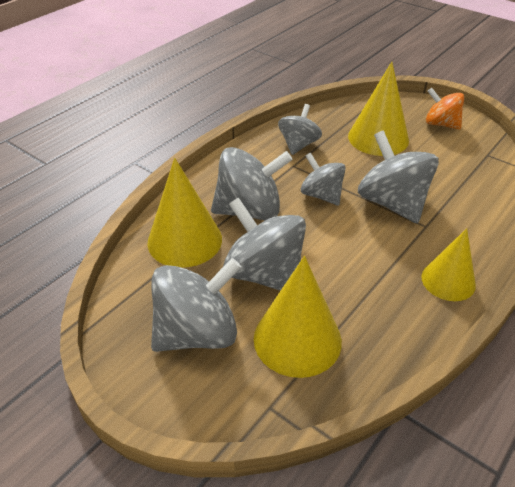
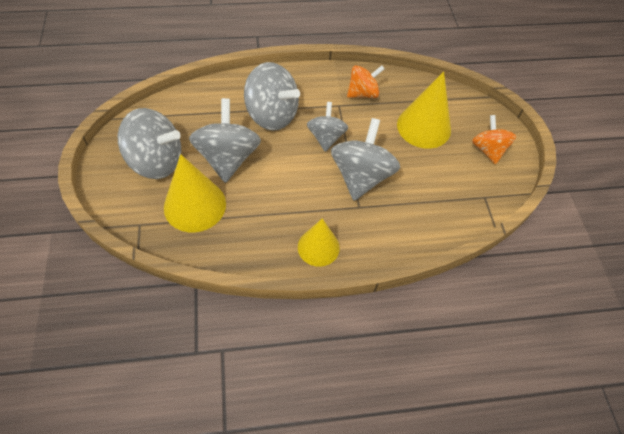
camera: 40 degrees right, 15 degrees up
yellow cone [147,158,222,268] -> none
grey spinning top [278,104,322,155] -> orange spinning top [347,65,385,98]

